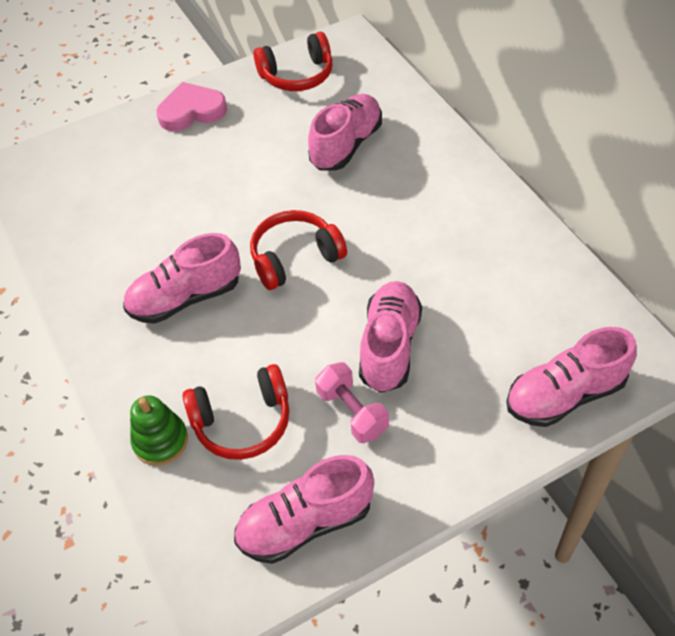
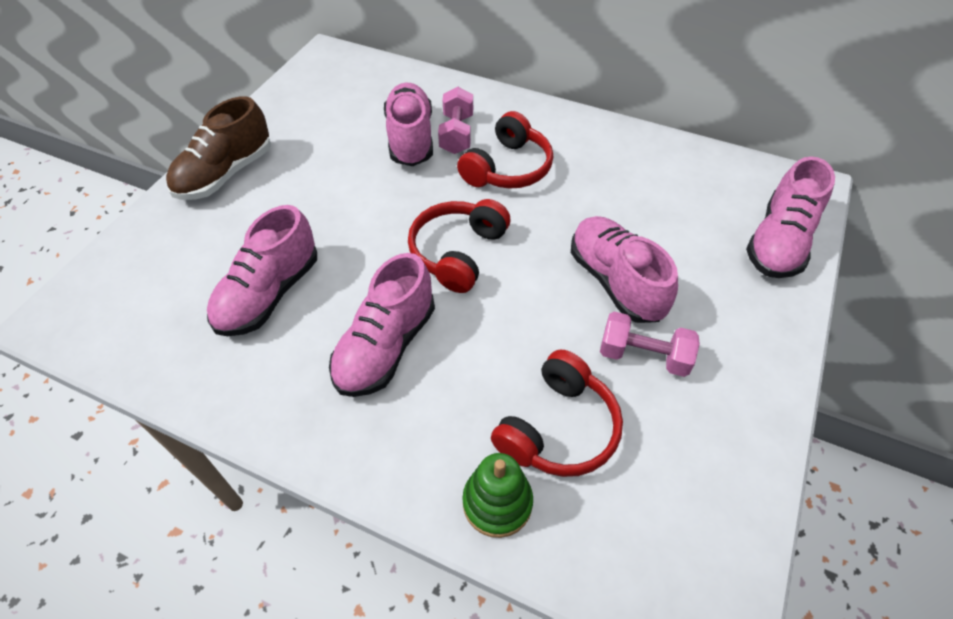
camera: 40 degrees left, 0 degrees up
pink heart [156,82,227,131] -> brown shoe [166,96,271,200]
pink shoe [234,455,374,564] -> pink shoe moved to [207,205,317,336]
red headphones [254,32,333,91] -> red headphones moved to [457,111,553,189]
none -> pink dumbbell [438,87,473,154]

